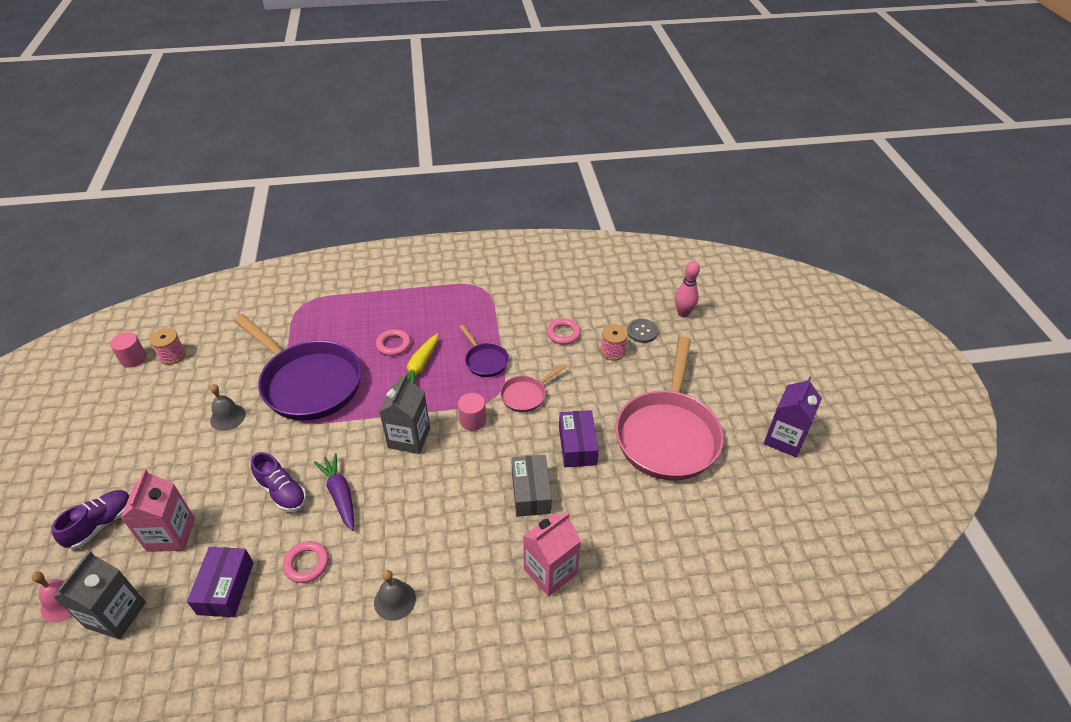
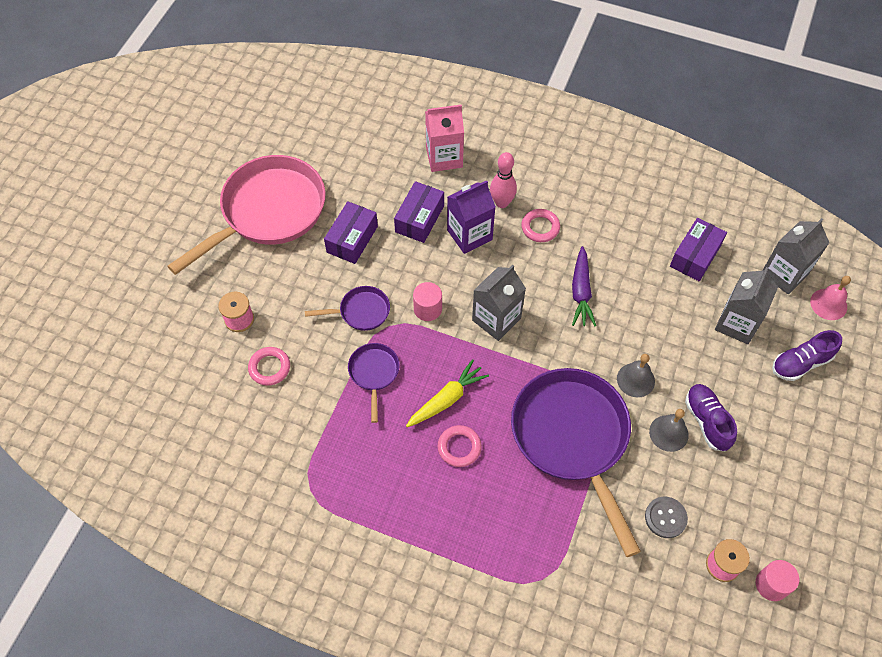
camera: 150 degrees left, 15 degrees up
pink carton [121,469,195,552] -> grey carton [715,267,778,344]
purple shoe [251,452,306,512] -> purple shoe moved to [685,384,737,451]
pink ring [283,541,329,583] -> pink ring moved to [521,209,560,242]
grey bell [374,570,416,621] -> grey bell moved to [617,354,655,397]
pink pan [500,364,566,412] -> purple pan [305,286,390,331]
grey box [511,455,552,517] -> purple box [394,181,444,243]
grey button [627,319,658,343] -> grey button moved to [645,497,688,538]
pink bowling pin [675,261,700,317] -> pink bowling pin moved to [490,152,517,208]
purple carton [764,376,822,457] -> purple carton moved to [447,180,496,254]

